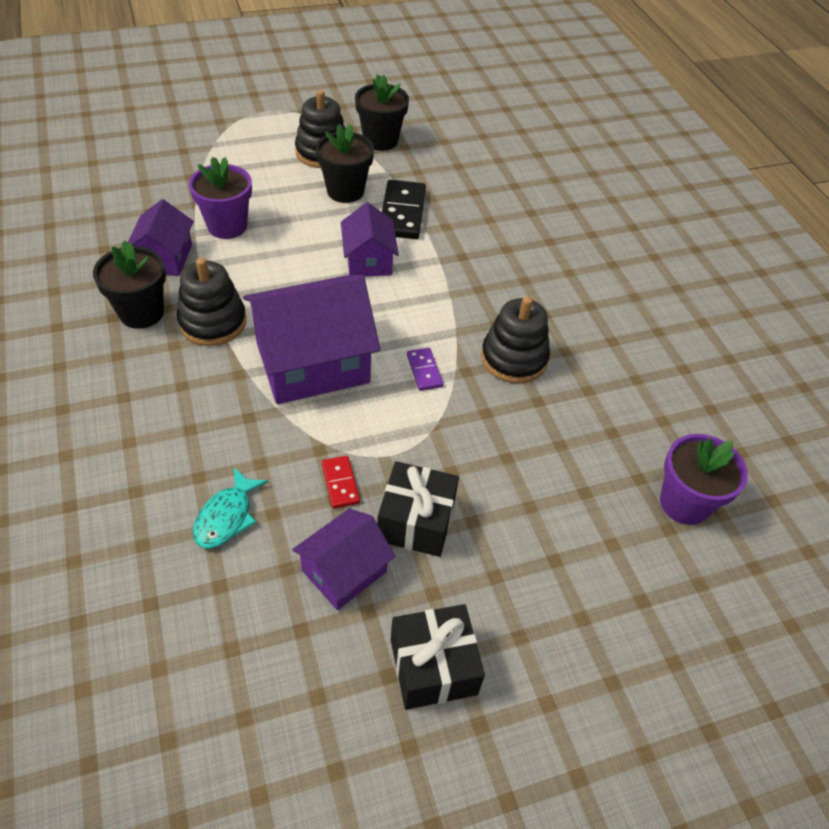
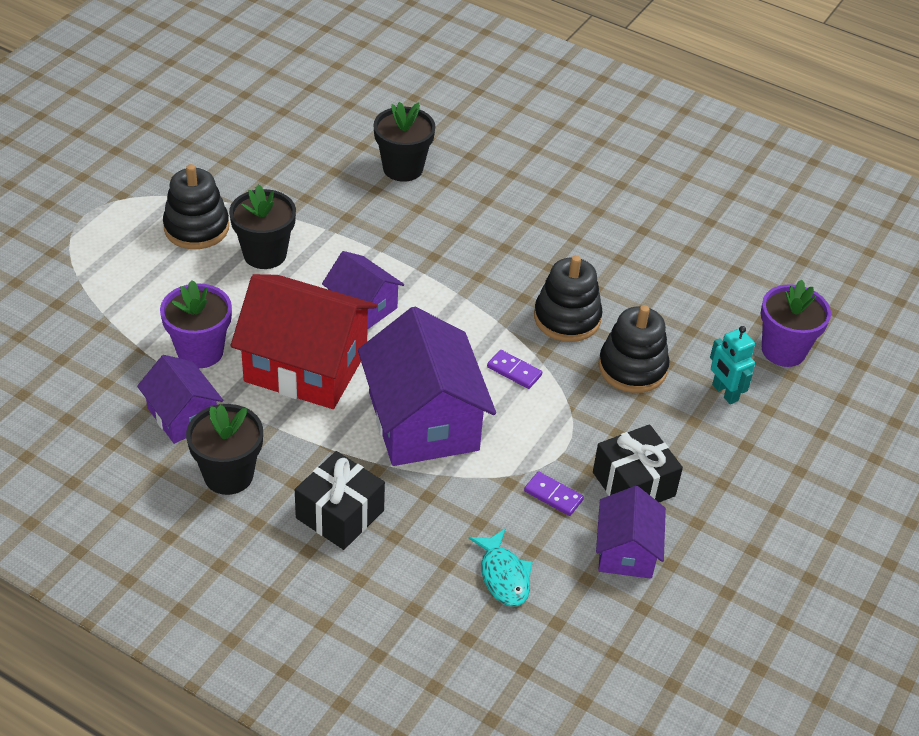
camera: 40 degrees left, 5 degrees down
black stacking toy [177,258,246,346] -> black stacking toy moved to [598,305,669,393]
purple house [243,275,380,404] -> purple house turned 45 degrees counterclockwise [358,307,496,466]
red domino [322,456,360,509] -> purple domino [524,471,584,516]
black flower pot [355,74,409,151] -> black flower pot moved to [373,102,435,182]
black domino [382,180,426,239] -> none
black gift [391,604,485,710] -> black gift moved to [295,451,385,550]
none -> red house [230,274,377,409]
none -> turquoise robot [710,326,755,404]

